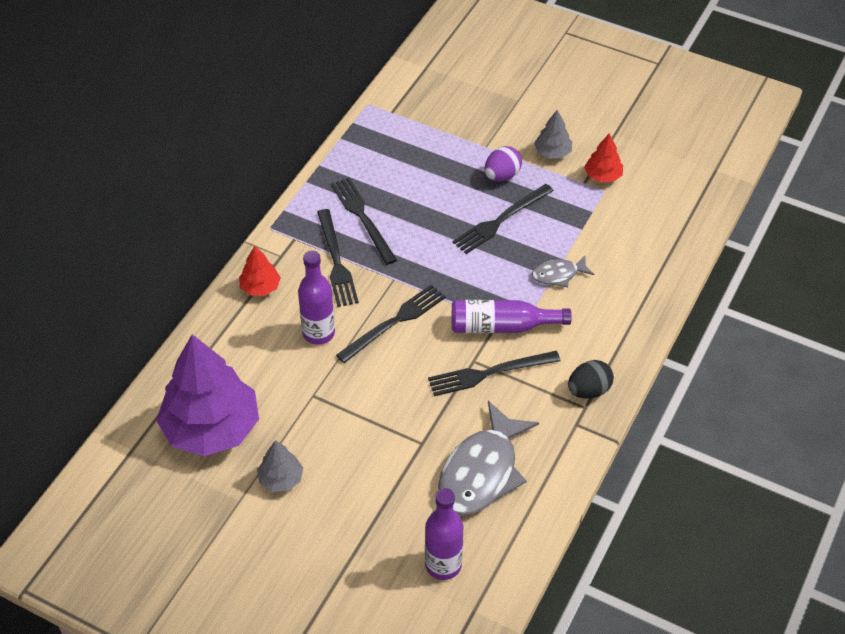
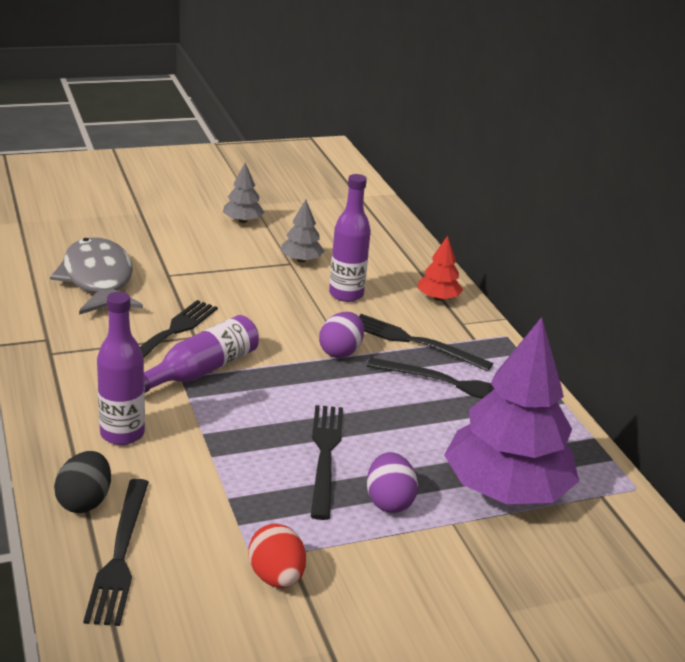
camera: 130 degrees right, 20 degrees down
purple tree [156,334,259,456] -> purple tree moved to [444,317,579,504]
black fork [336,284,446,363] -> black fork moved to [83,479,149,626]
purple bottle [425,488,463,580] -> purple bottle moved to [97,292,145,445]
grey fish [532,255,594,287] -> none
grey tree [534,110,572,159] -> grey tree moved to [281,200,324,263]
black egg [568,360,614,399] -> black egg moved to [54,451,111,513]
red tree [584,134,623,182] -> red egg [248,524,306,588]
none -> purple egg [319,312,364,358]

